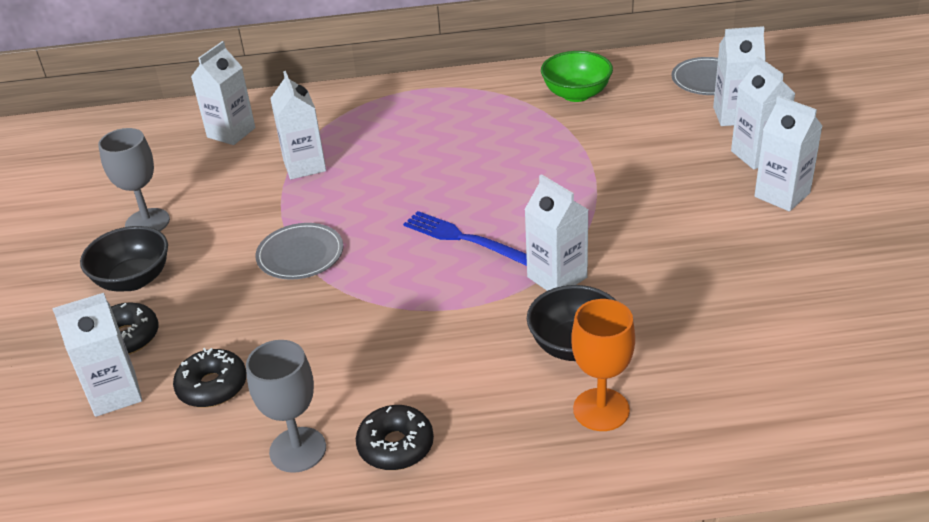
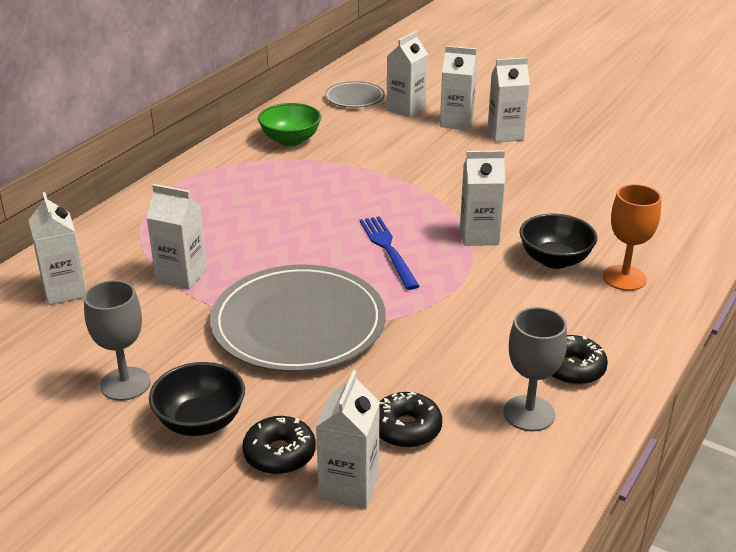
camera: 55 degrees left, 5 degrees down
grey plate [255,223,343,280] -> grey plate [210,265,386,372], size x2.01
blue fork [403,211,527,266] -> blue fork turned 90 degrees clockwise [359,216,420,290]

